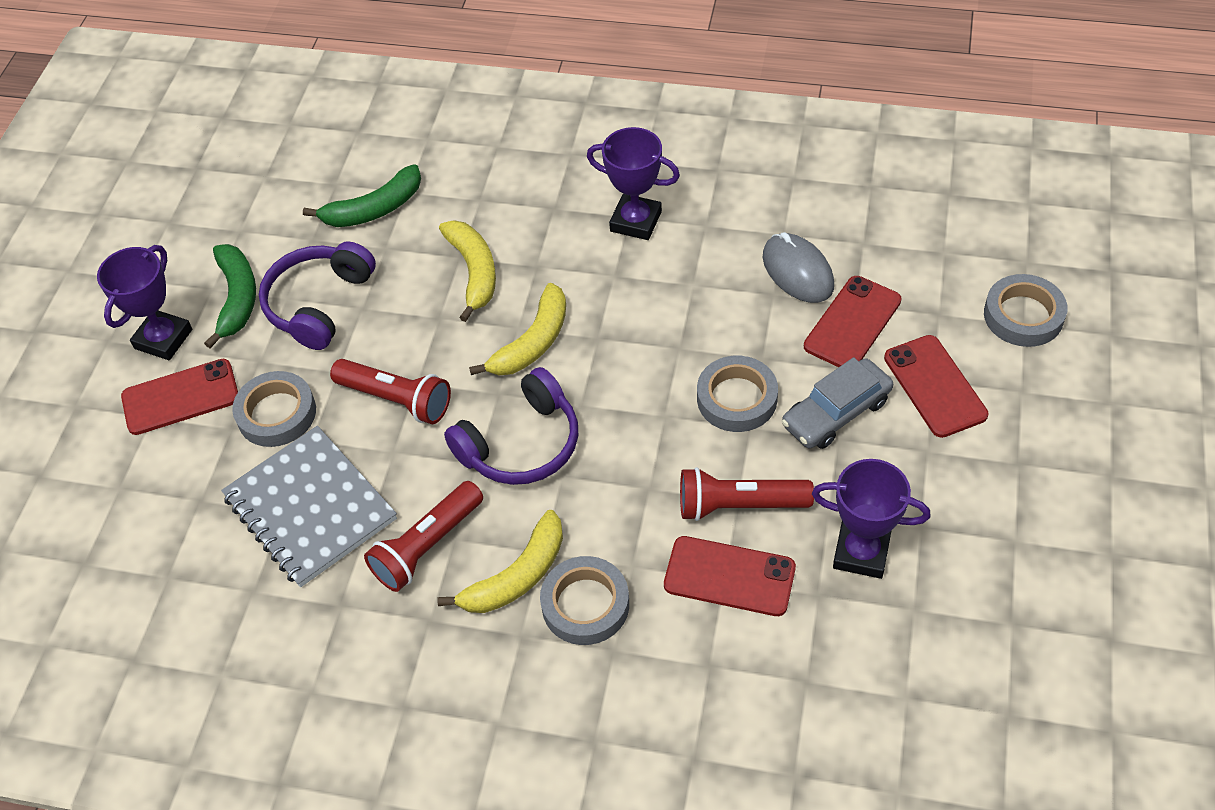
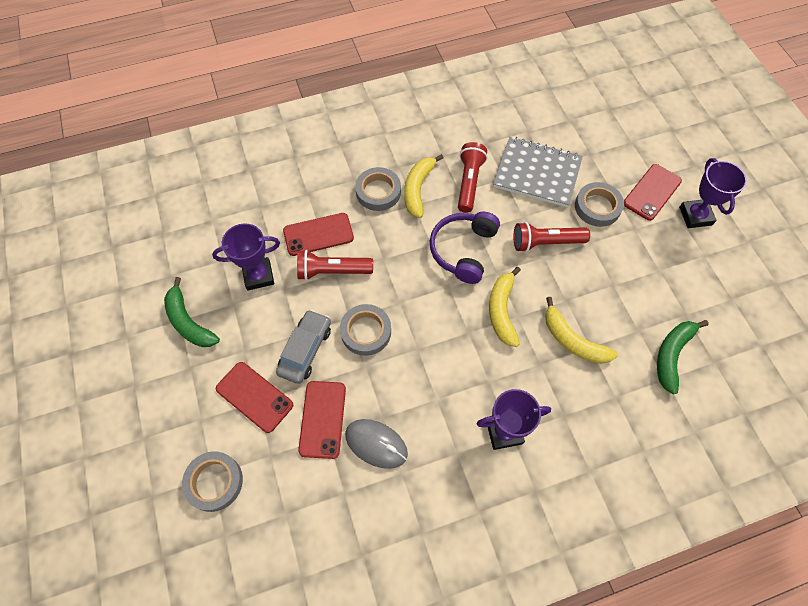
camera: 145 degrees right, 10 degrees up
green banana [204,244,256,348] -> green banana moved to [164,277,220,347]
purple headphones [259,241,376,350] -> none
red flashlight [680,467,814,521] -> red flashlight turned 150 degrees counterclockwise [297,250,373,281]

